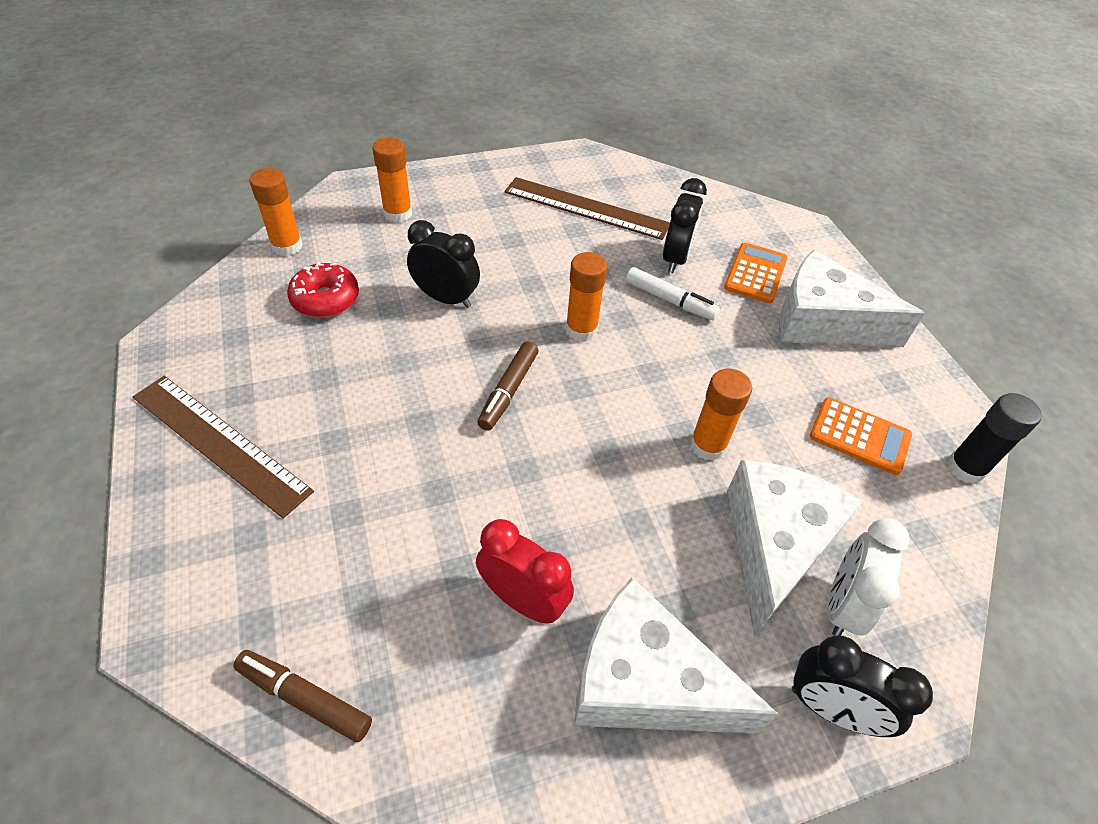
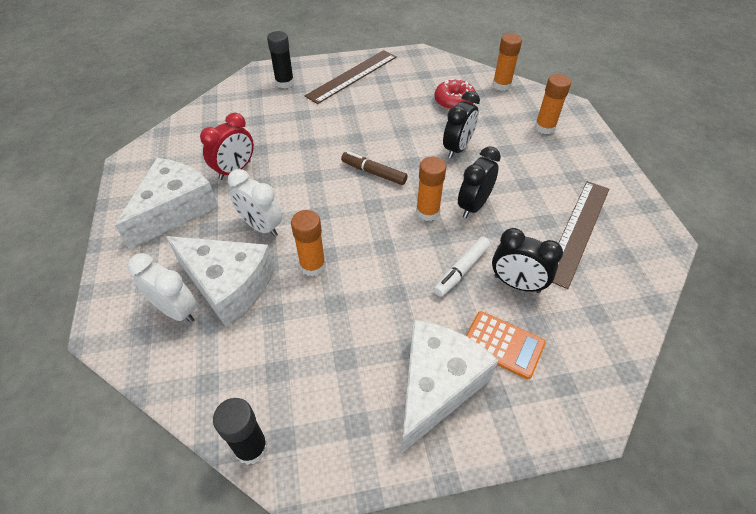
camera: 100 degrees right, 0 degrees up
brown marker [233,650,372,742] -> none
black clock [792,636,933,737] -> black clock moved to [458,146,501,218]
orange calculator [810,397,912,475] -> none
none -> white clock [228,169,282,237]
none -> black glue stick [267,31,294,88]

